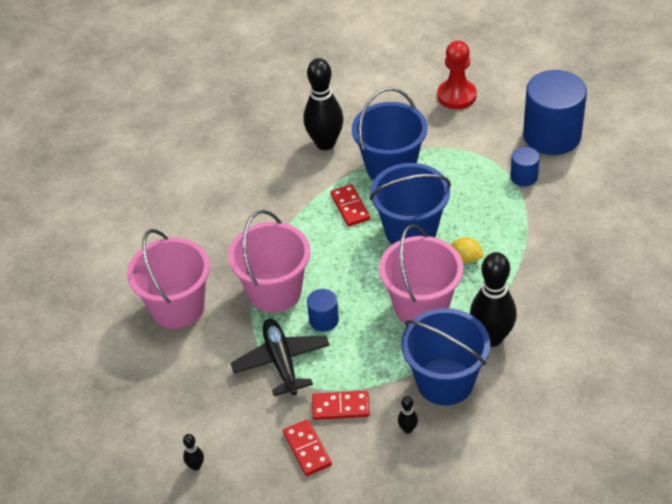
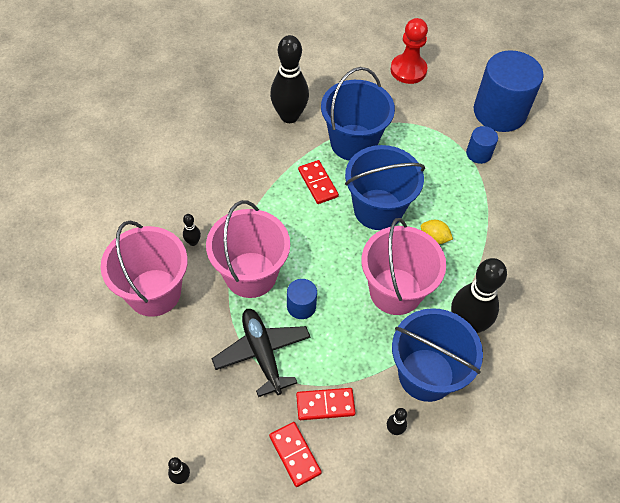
camera: 10 degrees left, 10 degrees up
none -> black bowling pin [183,214,201,246]

